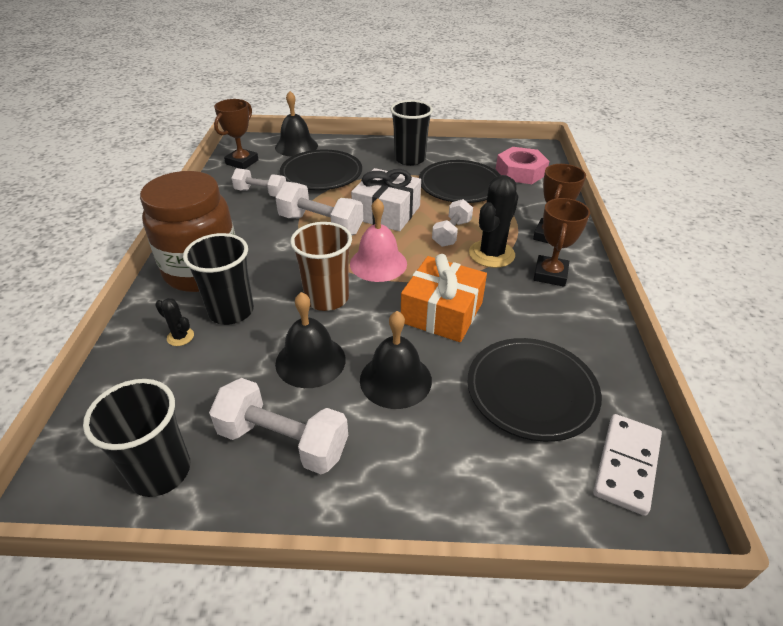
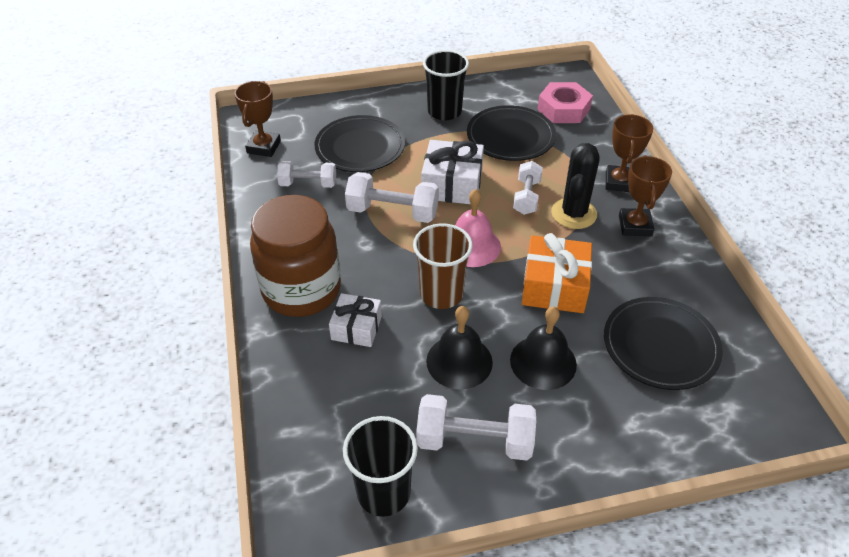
camera: 15 degrees left, 5 degrees up
black cactus [155,298,194,346] -> none
black cup [183,233,254,325] -> white gift [329,293,382,347]
black bell [275,91,318,157] -> none
white domino [593,414,662,516] -> none

